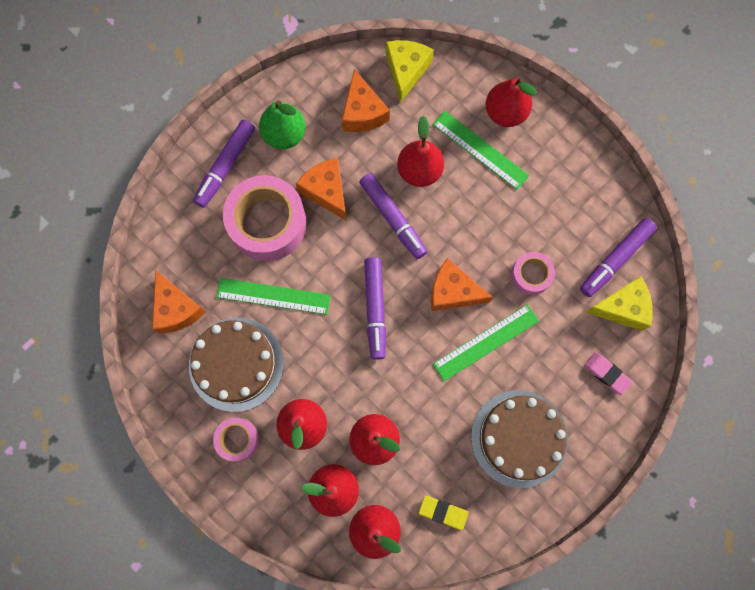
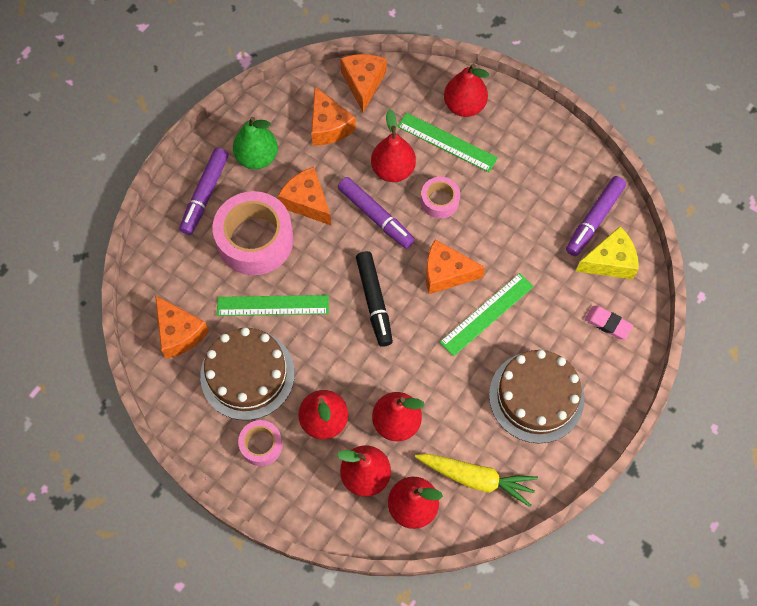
camera: 10 degrees left, 10 degrees down
purple marker [364,257,386,360] -> black marker [356,251,393,347]
yellow cheese [386,40,434,103] -> orange cheese [340,54,387,112]
yellow eraser [419,496,469,530] -> yellow carrot [415,454,538,507]
pink tape [511,252,555,295] -> pink tape moved to [421,177,460,219]

